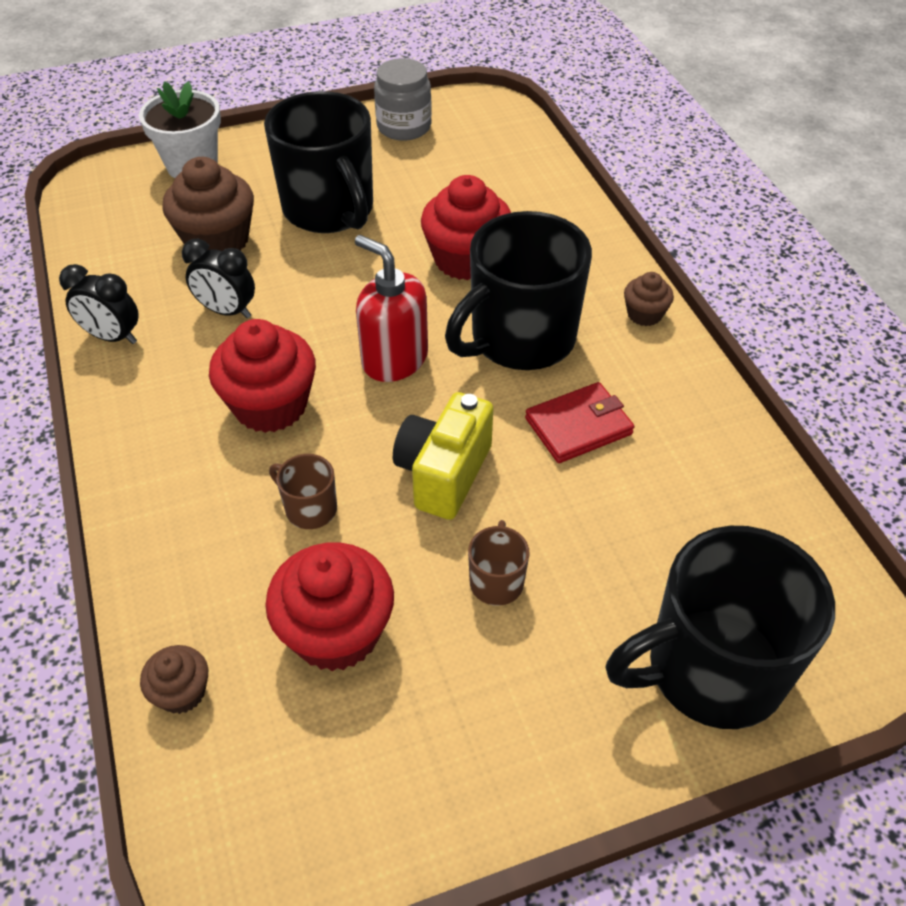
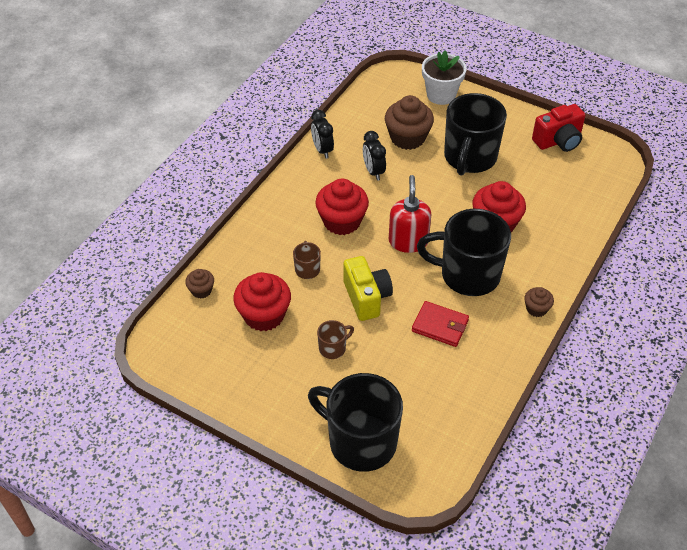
camera: 50 degrees right, 0 degrees up
grey jar [374,58,432,141] -> red camera [532,104,586,152]
yellow camera [393,392,493,520] -> yellow camera turned 90 degrees clockwise [344,256,393,321]

